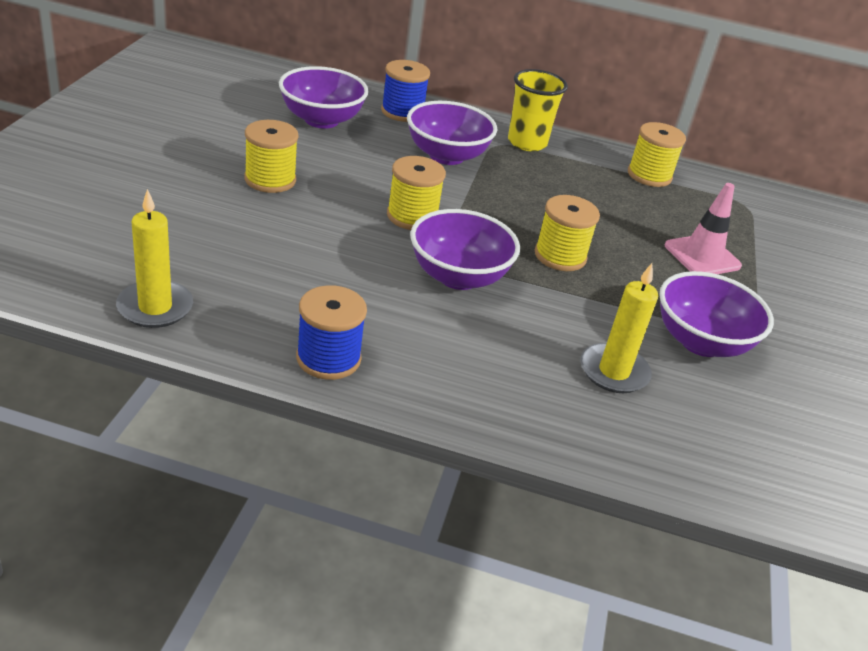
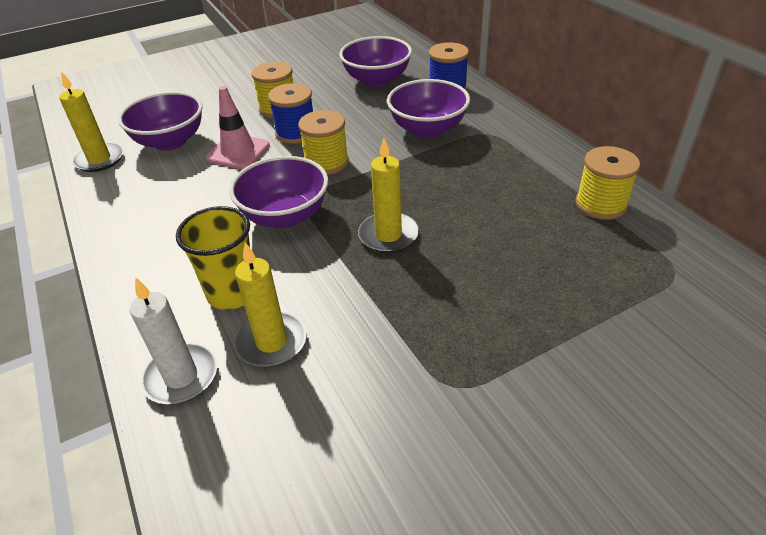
camera: 55 degrees right, 5 degrees up
blue spool [296,285,367,380] -> blue spool moved to [268,83,313,144]
yellow cup [508,69,568,151] -> yellow cup moved to [176,206,250,310]
yellow spool [535,195,600,271] -> yellow candle [358,138,419,253]
purple bowl [659,271,774,357] -> purple bowl moved to [118,92,203,150]
pink traffic cone [665,183,742,274] -> pink traffic cone moved to [205,86,270,169]
none -> white candle [130,278,217,404]

